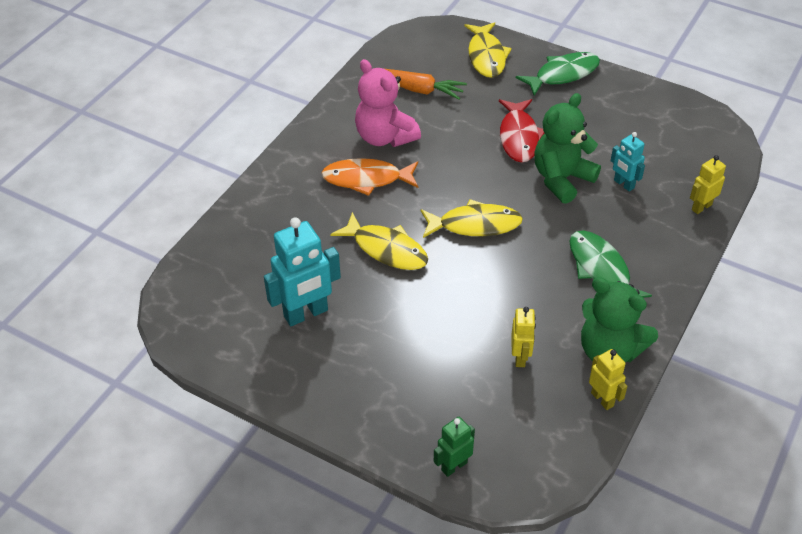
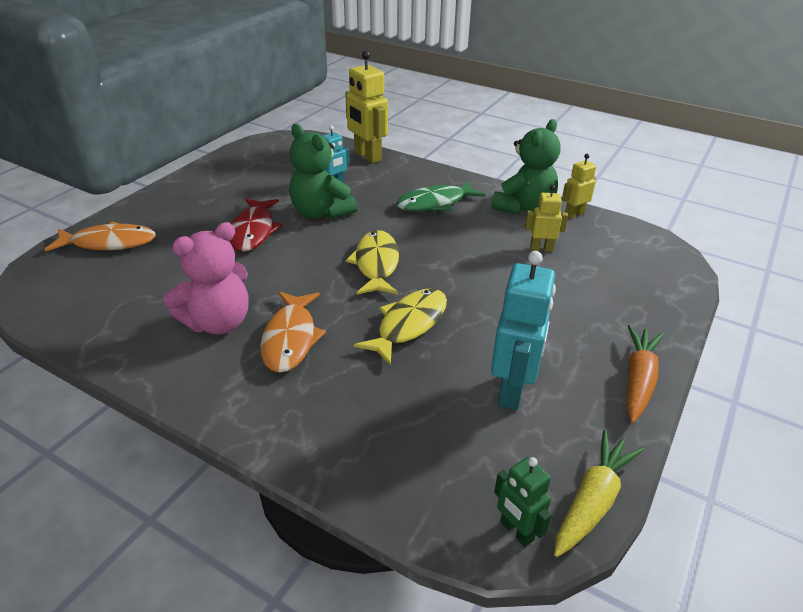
camera: 90 degrees left, 10 degrees down
turquoise robot [264,217,341,326] -> turquoise robot turned 45 degrees clockwise [491,251,556,410]
orange carrot [386,69,467,100] -> orange carrot moved to [627,325,664,423]
green robot [434,417,475,477] -> green robot moved to [494,457,551,547]
yellow fish [464,22,512,78] -> orange fish [45,221,156,251]
red fish [499,99,545,163] -> red fish turned 90 degrees clockwise [229,198,282,252]
green fish [516,52,600,96] -> none
yellow robot [690,155,726,214] -> yellow robot [345,51,388,163], size x1.79
none -> yellow carrot [554,429,644,557]

